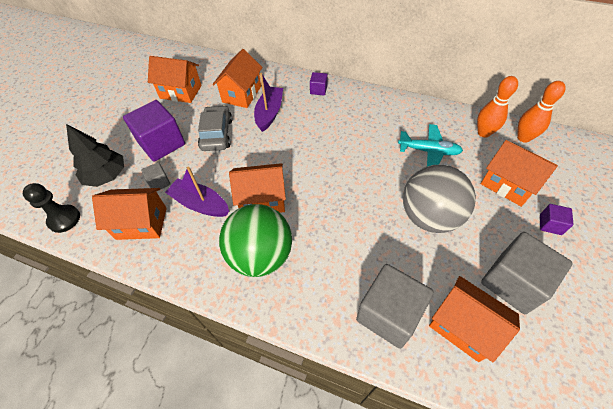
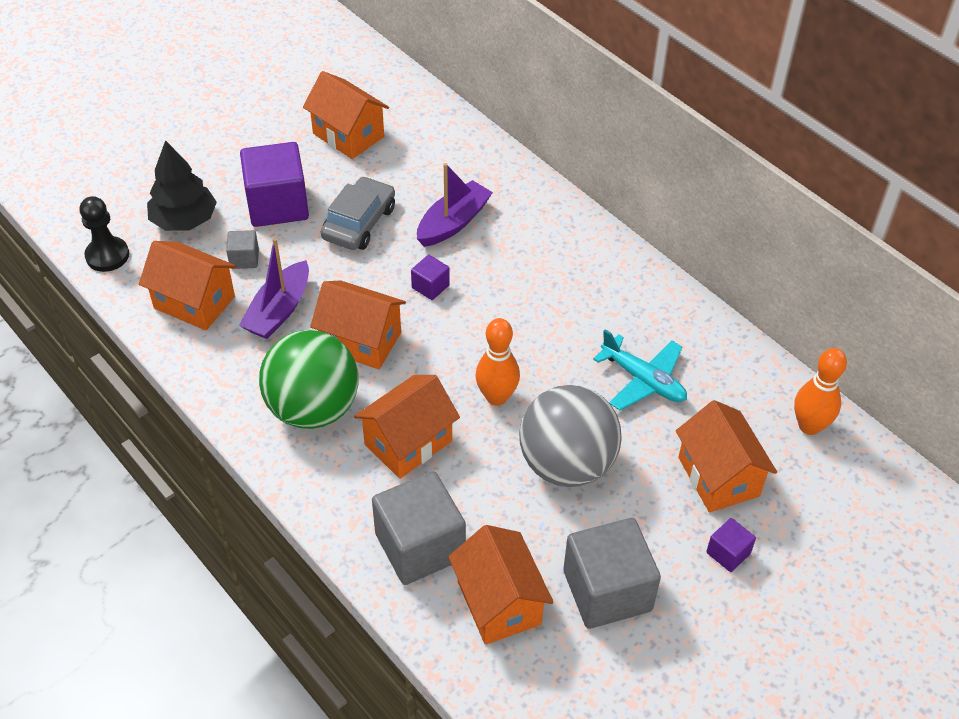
camera: 25 degrees right, 5 degrees down
purple boat [165,167,229,217] -> purple boat turned 120 degrees counterclockwise [239,238,309,339]
orange house [212,49,263,108] -> orange house moved to [354,375,460,479]
purple cube [310,72,328,96] -> purple cube moved to [411,255,450,300]
orange bowling pin [477,76,518,138] -> orange bowling pin moved to [475,318,520,406]

